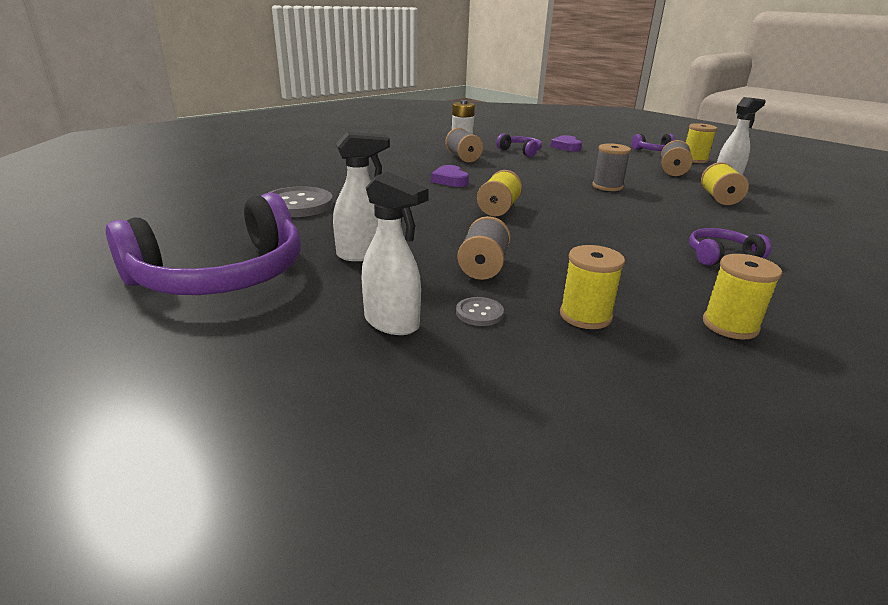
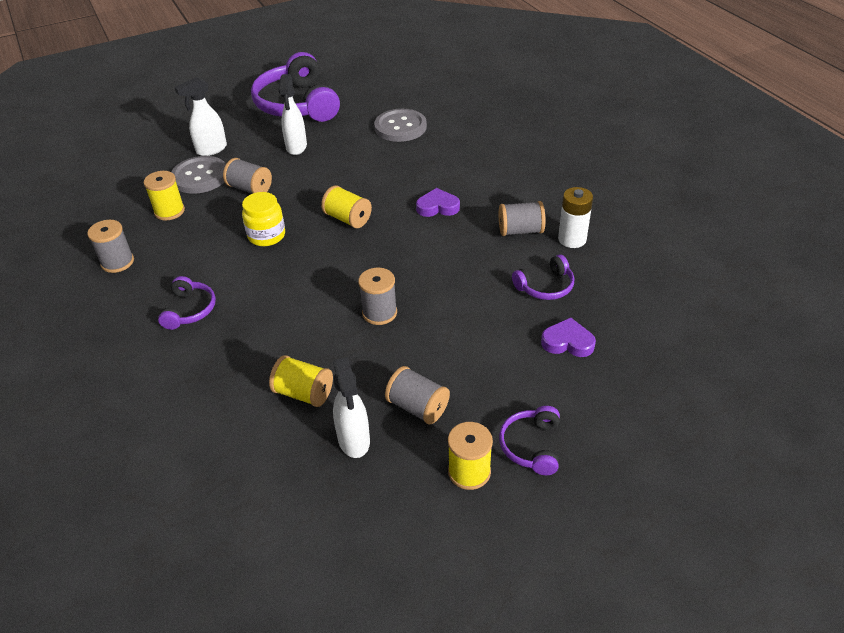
camera: 110 degrees right, 15 degrees up
grey button [456,297,504,326] -> grey button [171,156,226,194], size x2.12
yellow spool [703,254,782,340] -> grey spool [87,220,134,273]
none -> yellow jar [242,192,285,246]

